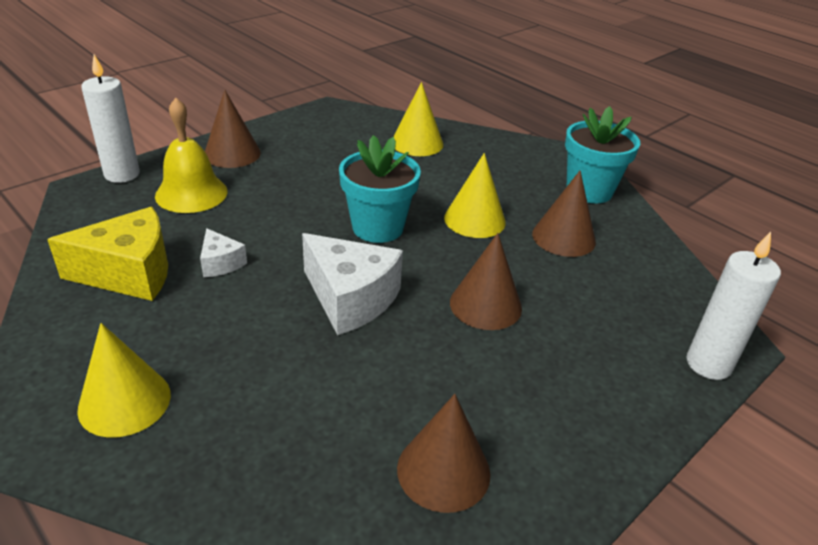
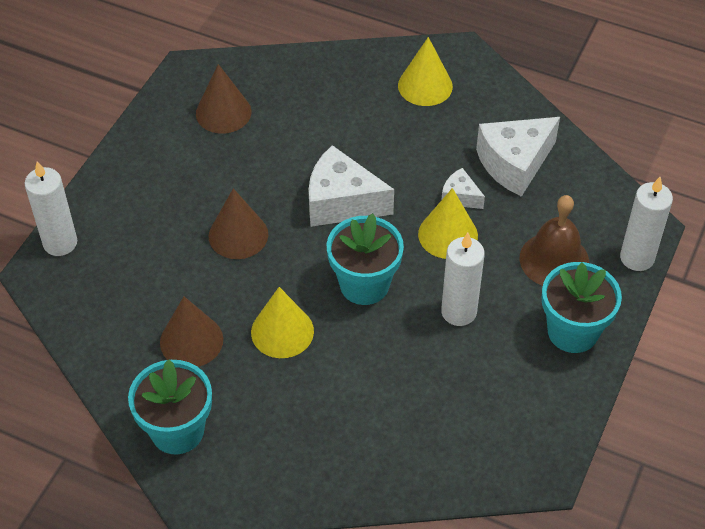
camera: 160 degrees right, 15 degrees up
yellow cheese [47,207,168,301] -> white cheese [476,117,560,197]
yellow bell [155,98,228,213] -> brown bell [520,195,589,286]
brown cone [205,90,261,168] -> turquoise flower pot [542,262,622,353]
yellow cone [393,82,443,156] -> yellow cone moved to [418,188,478,259]
none -> white candle [441,233,485,326]

